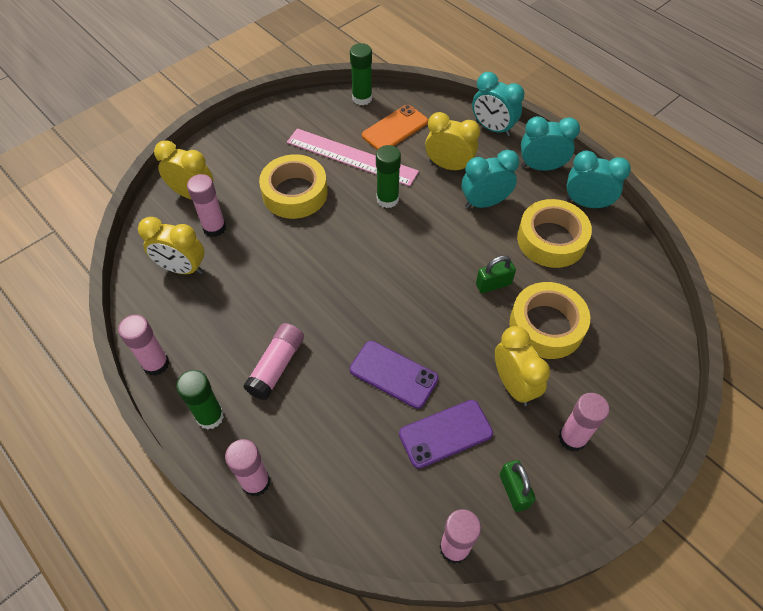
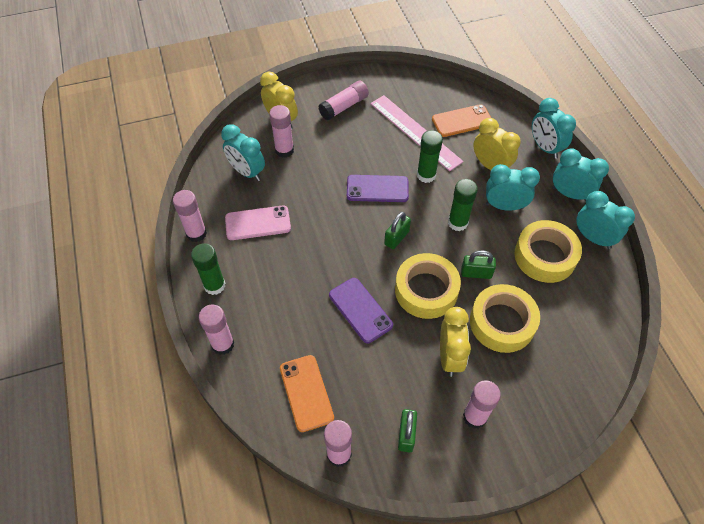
camera: 25 degrees right, 0 degrees up
yellow clock [138,217,204,274] -> turquoise clock [221,124,265,181]
pink glue stick [243,323,304,400] -> pink glue stick moved to [318,81,369,120]
yellow tape [259,154,328,219] -> yellow tape moved to [395,253,461,319]
green glue stick [350,43,372,106] -> green glue stick moved to [448,179,478,231]
purple phone [399,400,493,469] -> purple phone moved to [347,175,409,202]
none -> pink phone [225,205,291,240]
none -> orange phone [280,355,334,432]
none -> green padlock [384,212,411,249]

